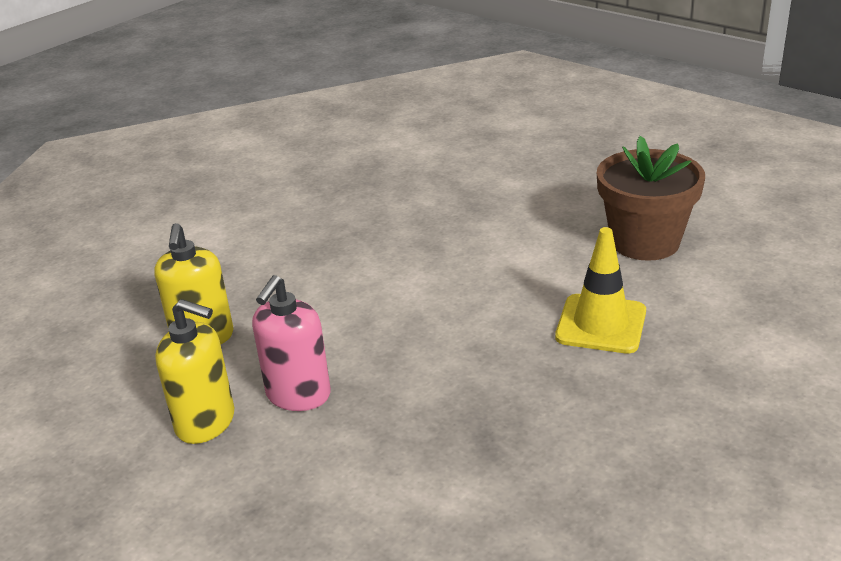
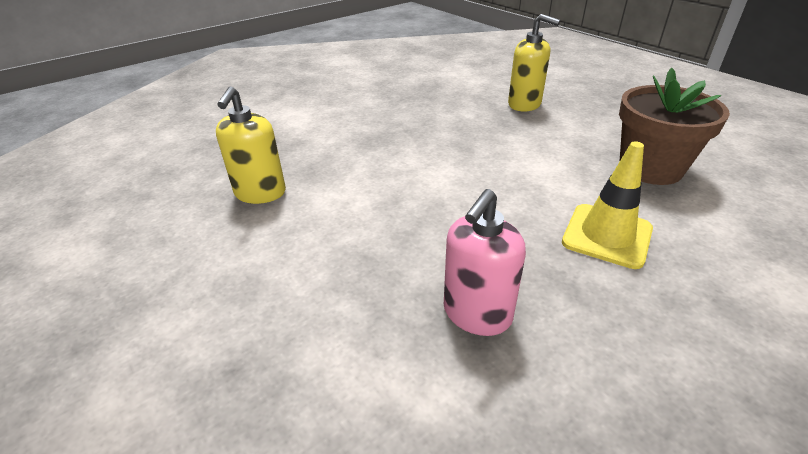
camera: 10 degrees right, 5 degrees up
yellow soap dispenser [155,299,234,444] -> yellow soap dispenser moved to [508,14,560,112]
pink soap dispenser [252,275,331,411] -> pink soap dispenser moved to [444,189,526,336]

